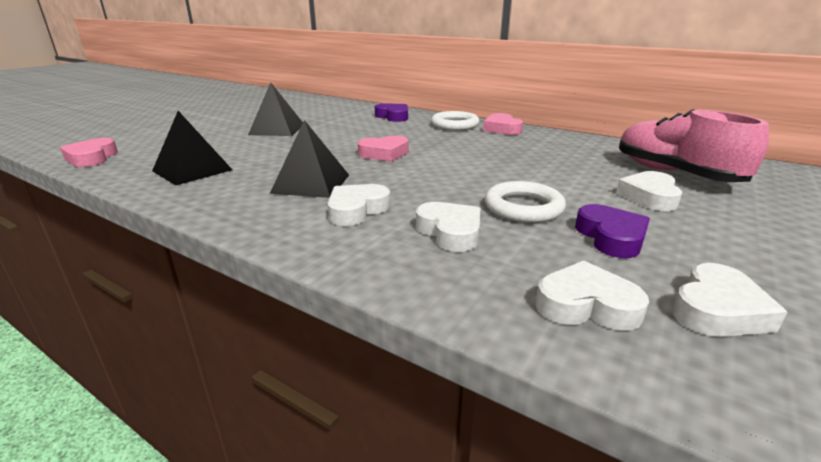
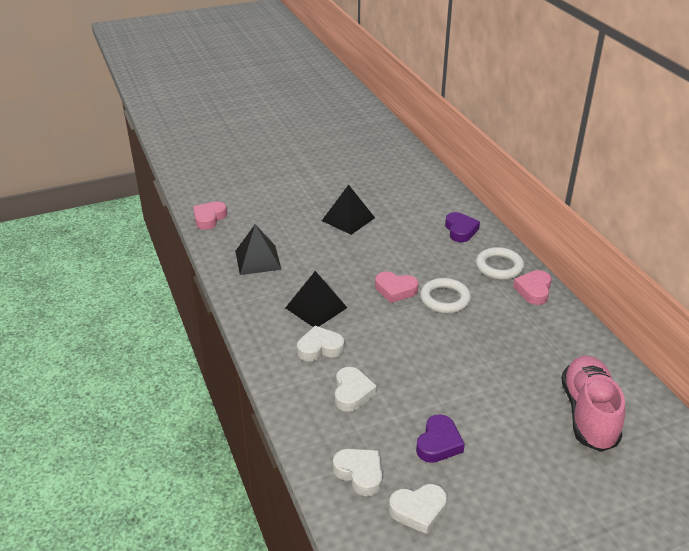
camera: 35 degrees right, 10 degrees up
white ring [485,181,566,223] -> white ring moved to [420,278,471,313]
white heart [616,171,682,211] -> none

